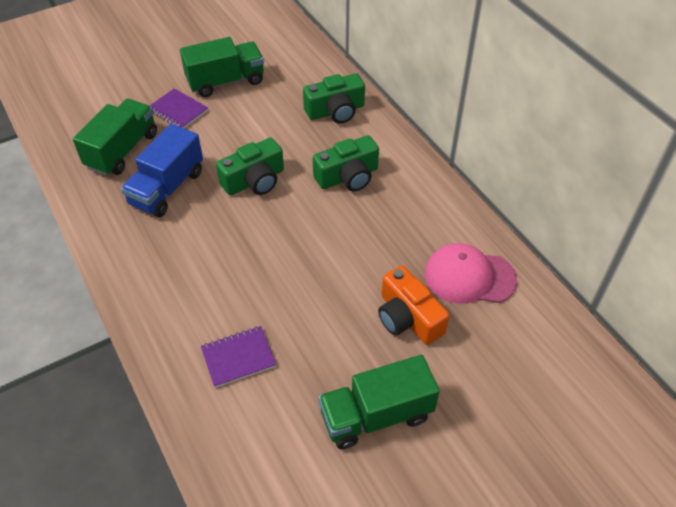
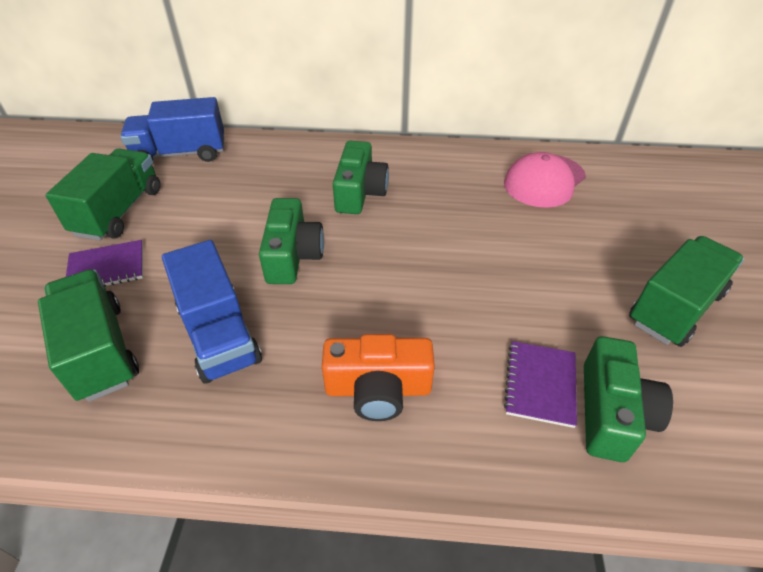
camera: 55 degrees left, 5 degrees down
green camera [303,73,365,124] -> green camera moved to [584,336,673,462]
green truck [318,355,440,449] -> green truck turned 150 degrees counterclockwise [629,236,744,347]
orange camera [378,265,450,345] -> orange camera moved to [322,334,435,421]
none -> blue truck [120,97,224,162]

